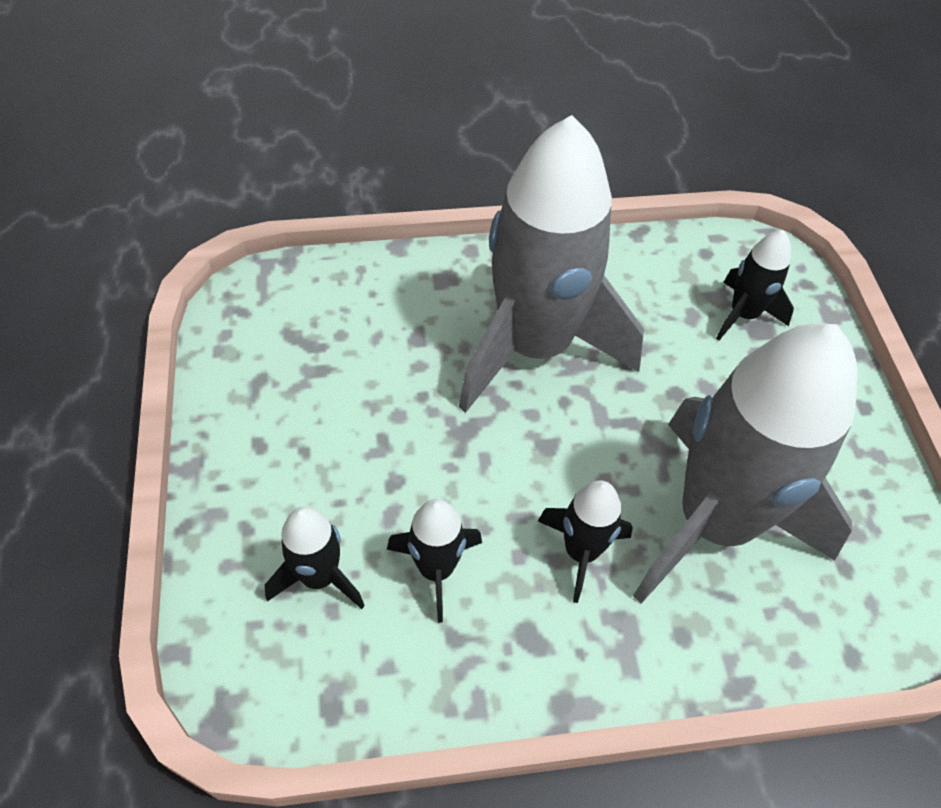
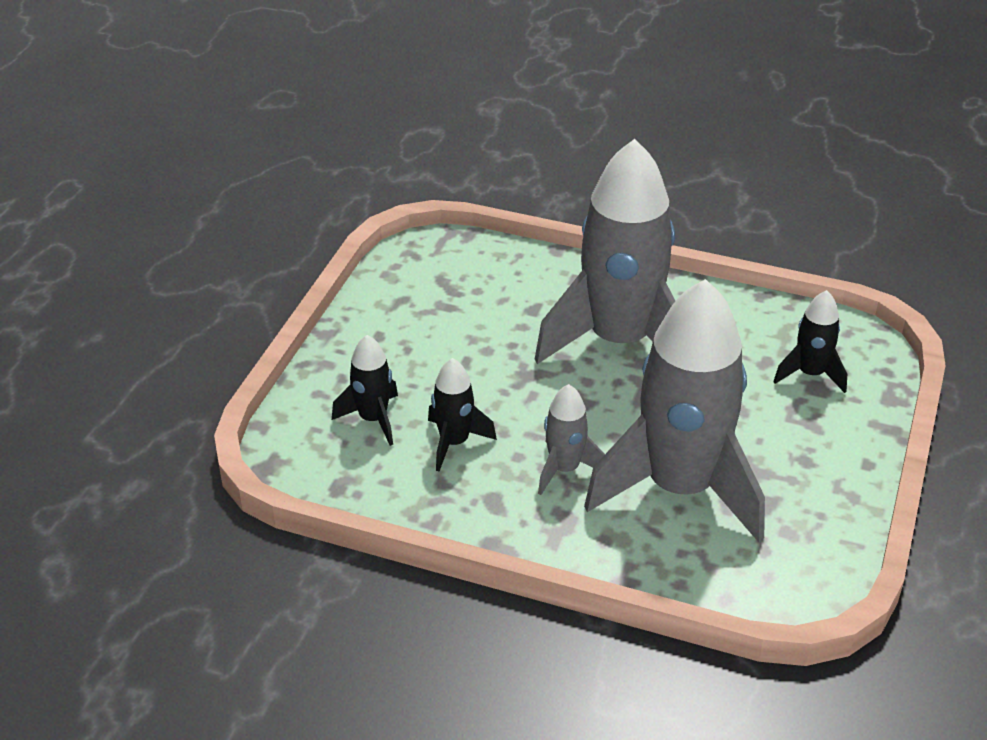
camera: 30 degrees right, 15 degrees down
black rocket [538,480,633,603] -> grey rocket [538,384,605,495]

